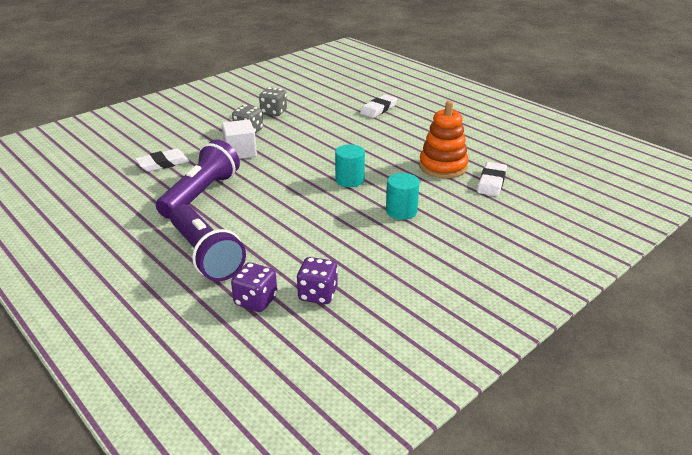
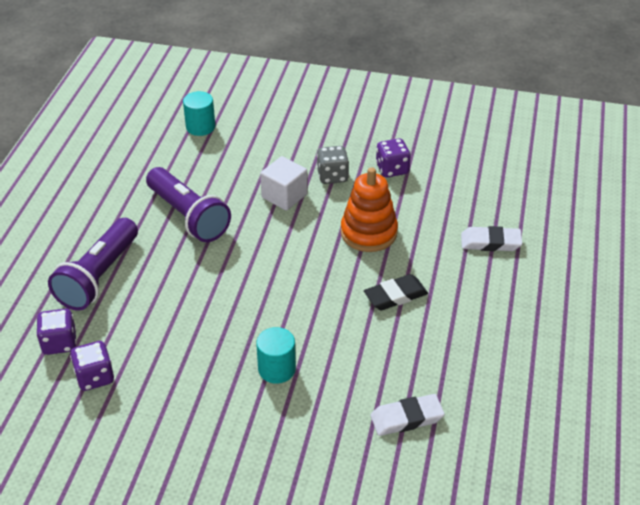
camera: 55 degrees right, 10 degrees up
white eraser [135,149,189,172] -> none
purple flashlight [156,139,240,219] -> purple flashlight turned 60 degrees clockwise [146,167,231,242]
grey dice [259,87,287,116] -> purple dice [376,138,411,177]
turquoise cylinder [335,144,365,187] -> turquoise cylinder moved to [183,91,215,136]
orange stacking toy [419,101,468,178] -> orange stacking toy moved to [341,167,398,252]
none -> black eraser [364,274,428,310]

